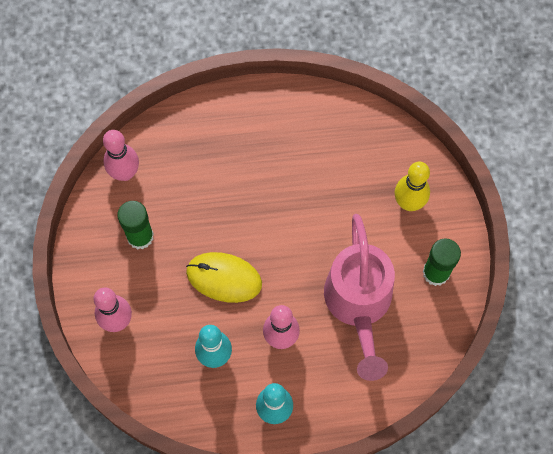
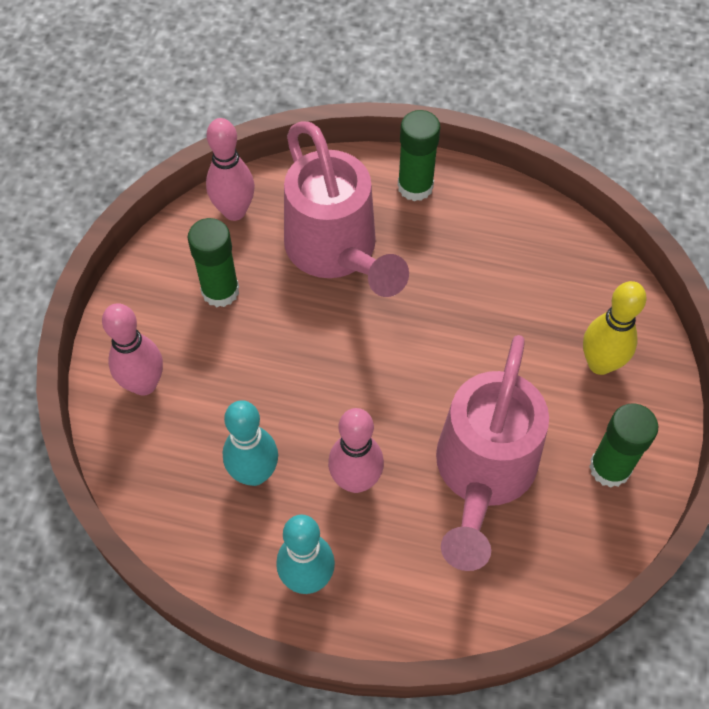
camera: 20 degrees right, 10 degrees down
yellow mouse [186,252,262,303] -> none
none -> pink watering can [284,121,409,297]
none -> green glue stick [398,110,440,201]

